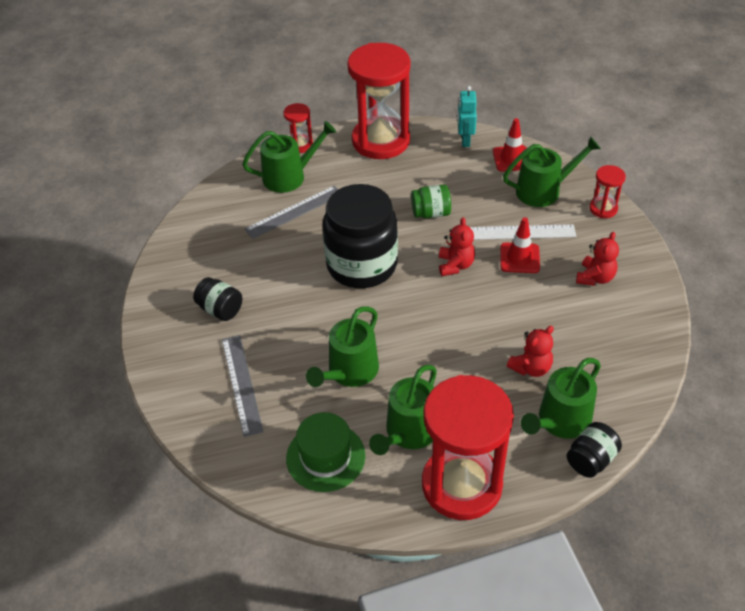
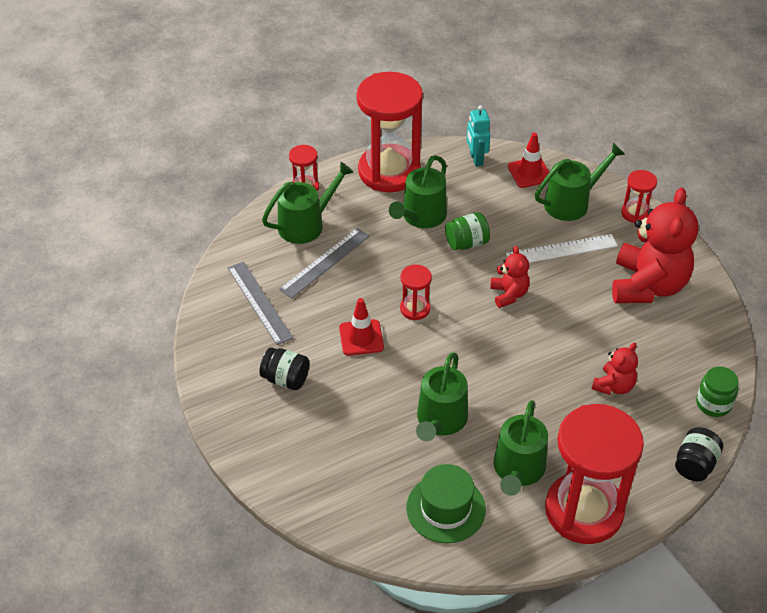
camera: 15 degrees left, 0 degrees up
grey ruler [222,335,264,437] -> grey ruler moved to [228,261,293,345]
black jar [323,184,398,288] -> red hourglass [400,265,432,320]
red traffic cone [500,217,540,273] -> red traffic cone moved to [339,298,384,356]
green watering can [521,358,601,439] -> green watering can moved to [389,155,447,228]
red teddy bear [576,232,619,286] -> red teddy bear [612,188,698,303], size x2.04
none -> green jar [696,366,738,417]

